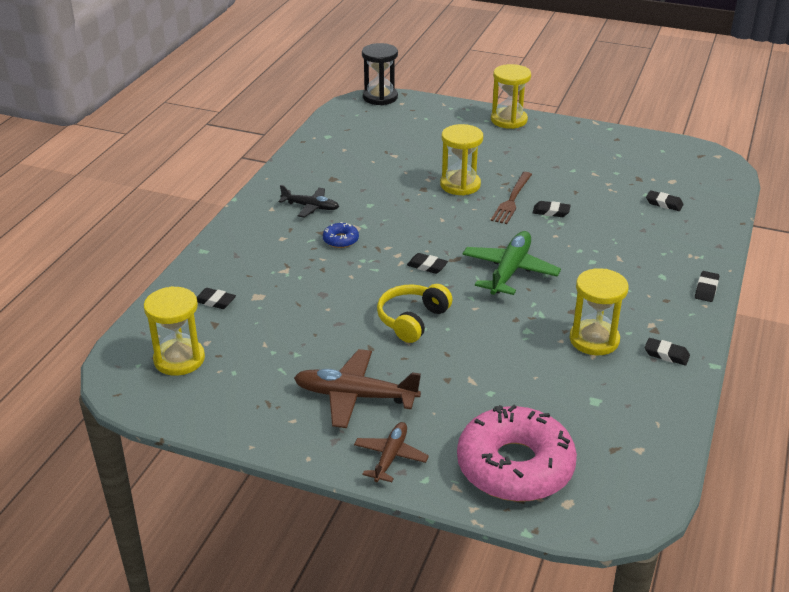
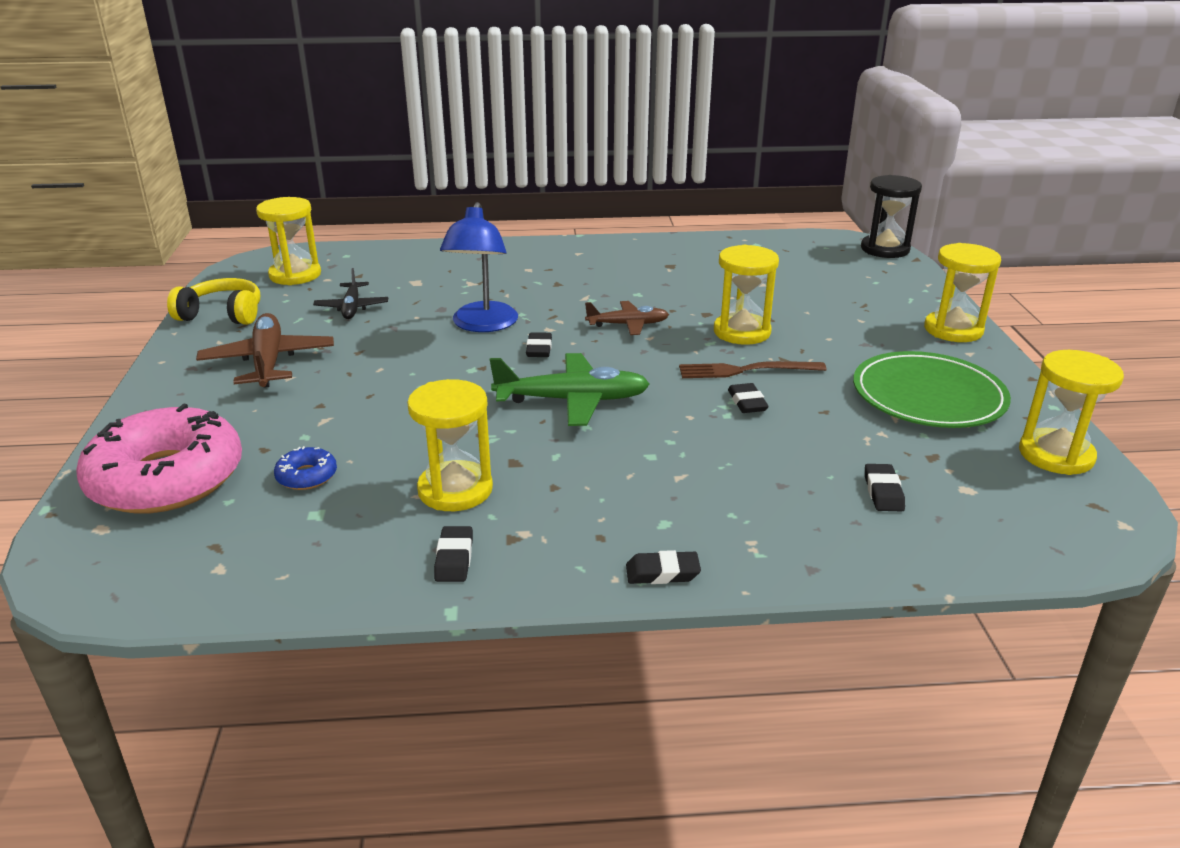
camera: 65 degrees right, 5 degrees down
black eraser [197,288,236,309] -> none
black plane [279,185,339,218] -> black plane moved to [313,268,388,319]
blue donut [323,222,359,248] -> blue donut moved to [274,446,337,490]
brown plane [354,422,429,482] -> brown plane moved to [585,301,669,335]
yellow headphones [377,284,453,343] -> yellow headphones moved to [167,278,260,325]
none -> blue lamp [440,202,518,332]
none -> green plate [853,351,1011,428]
none -> yellow hourglass [1019,350,1124,475]

